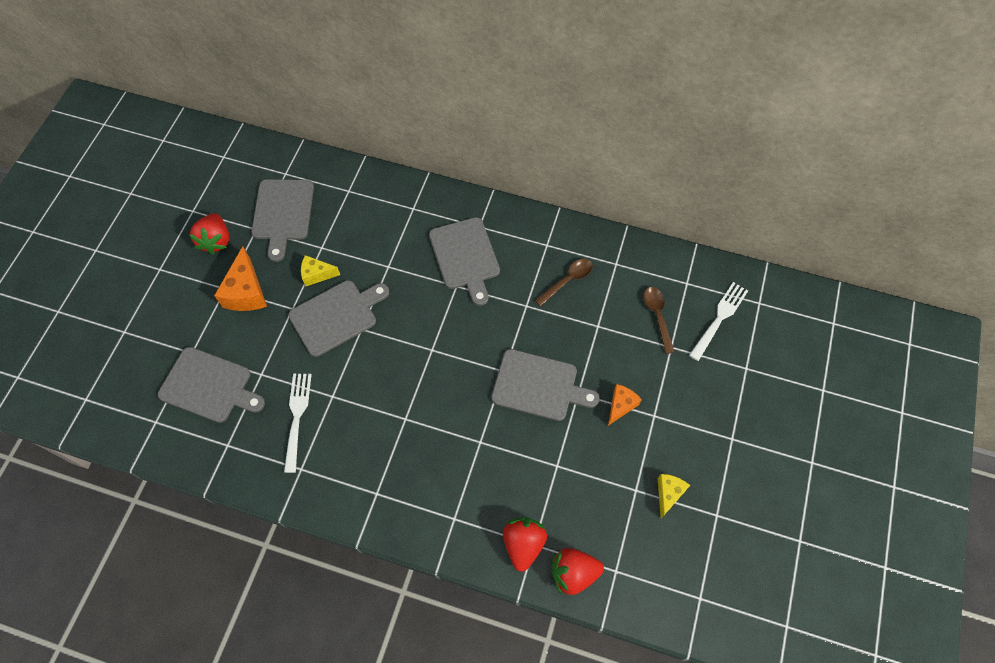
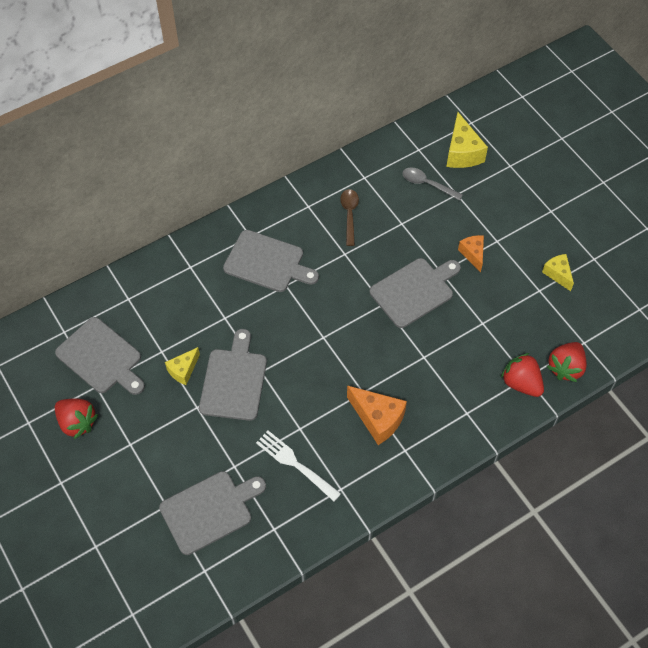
camera: 50 degrees left, 5 degrees down
orange cheese [214,246,267,311] -> orange cheese moved to [347,385,407,445]
brown spoon [644,287,674,354] -> grey spoon [402,167,463,201]
white fork [689,282,748,361] -> yellow cheese [446,112,488,168]

